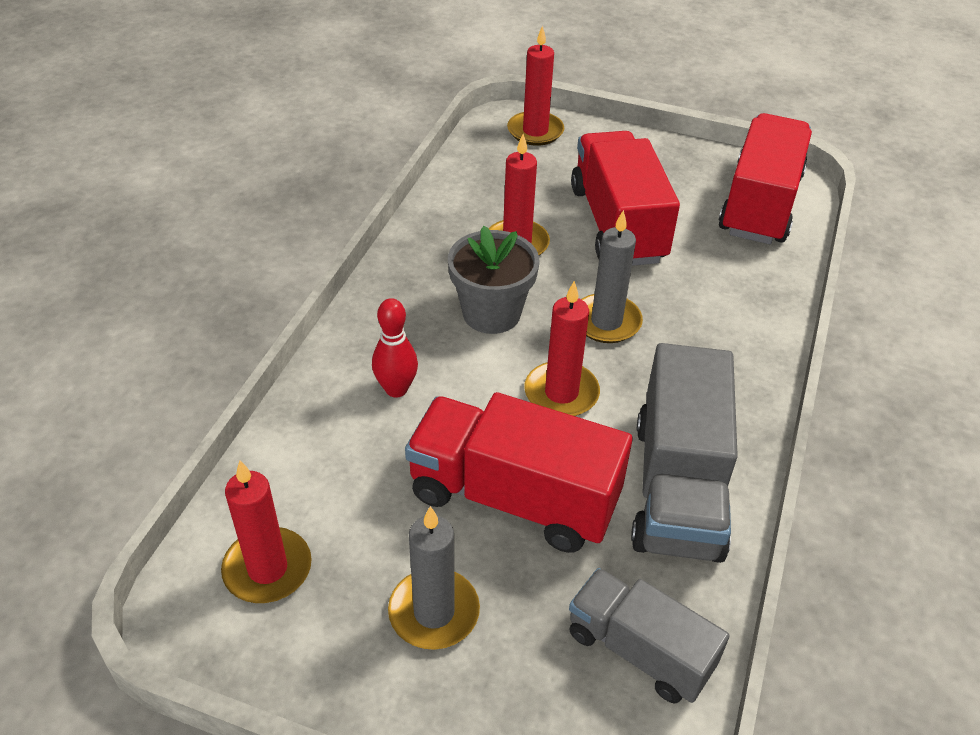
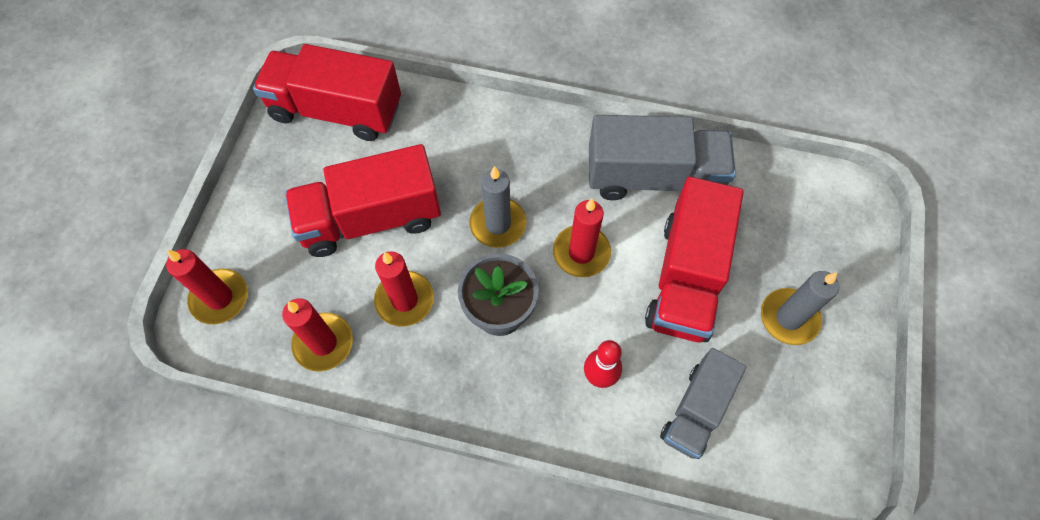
camera: 95 degrees left, 20 degrees up
red candle [221,460,312,603] -> red candle moved to [282,299,353,372]
grey truck [569,568,730,703] -> grey truck moved to [660,348,746,459]

